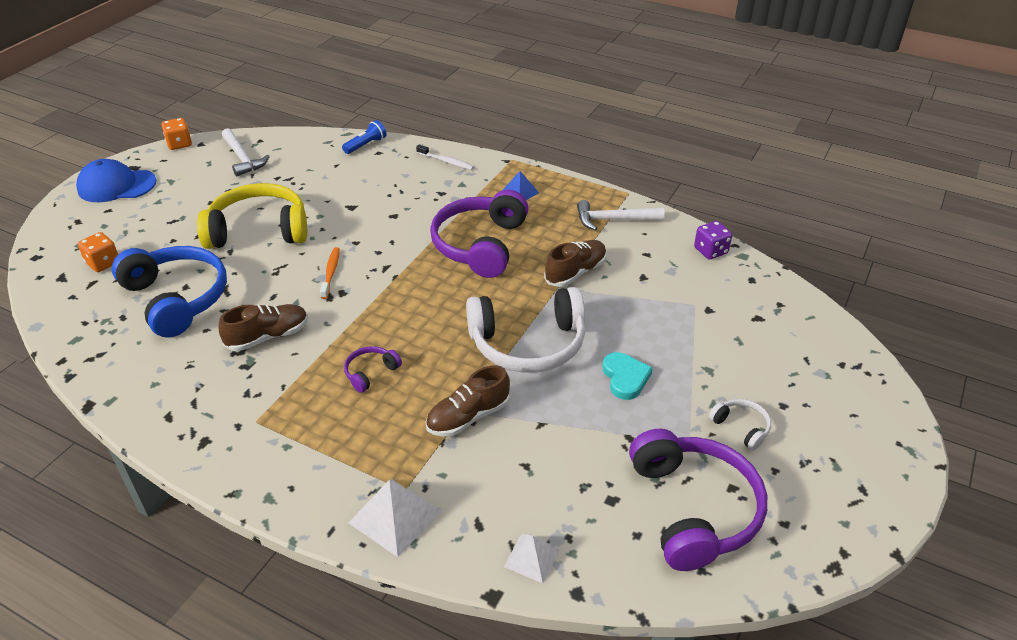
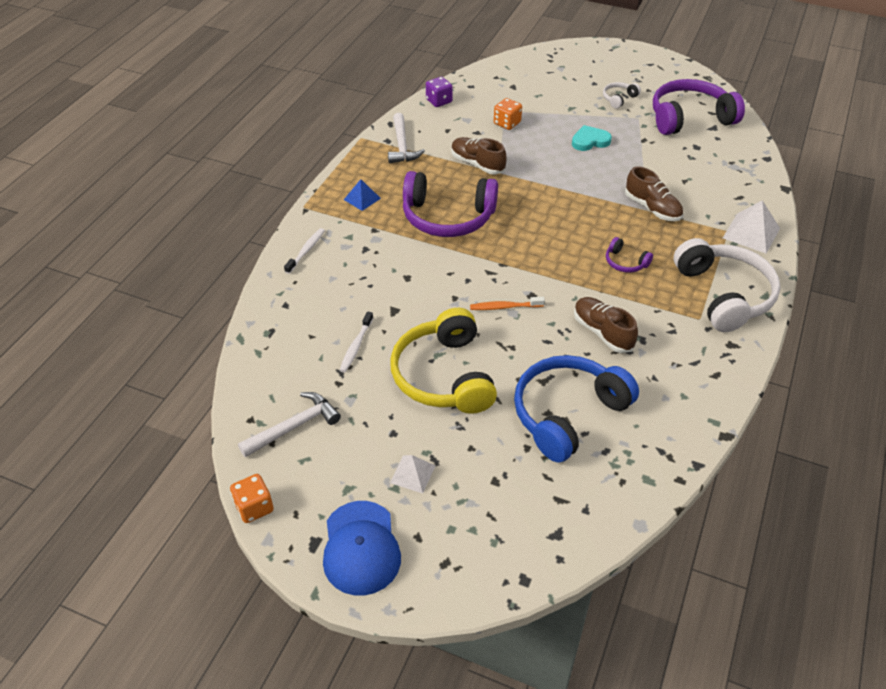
camera: 95 degrees left, 5 degrees up
orange dice [78,232,118,272] -> orange dice moved to [494,98,522,130]
blue flashlight [342,120,387,154] -> none
white headphones [466,287,585,373] -> white headphones moved to [674,238,780,332]
white pyramid [504,534,560,583] -> white pyramid moved to [390,455,436,493]
none -> white toothbrush [340,311,373,372]

